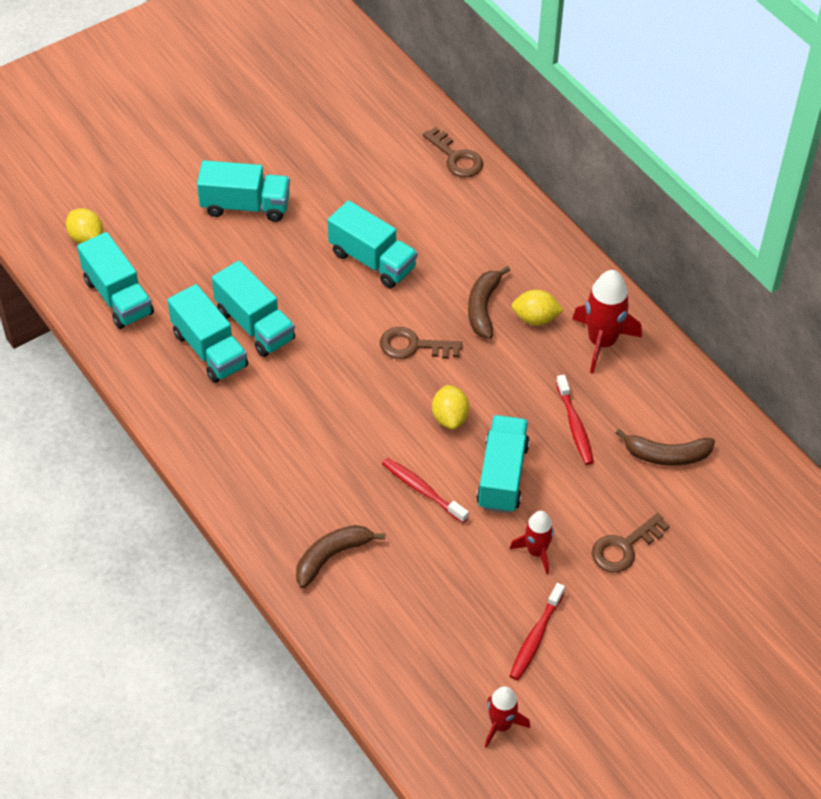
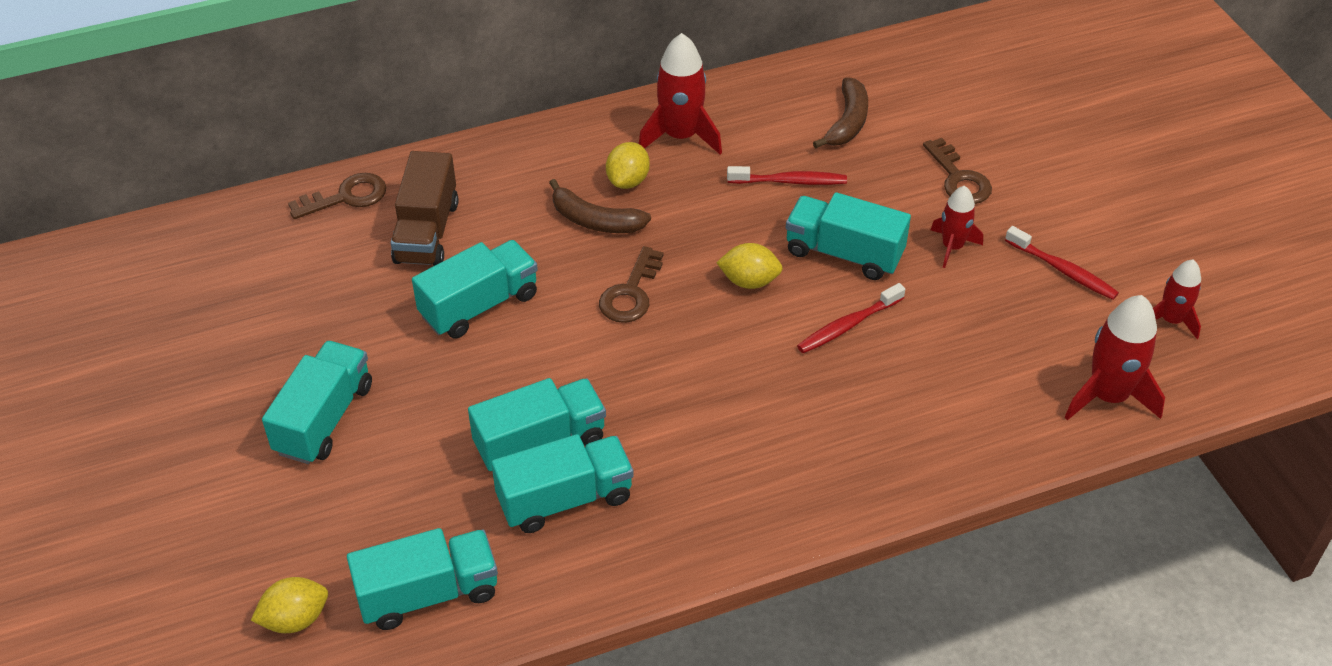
camera: 75 degrees left, 5 degrees down
brown banana [296,525,385,588] -> none
none -> brown truck [391,151,458,266]
none -> red rocket [1065,295,1165,420]

